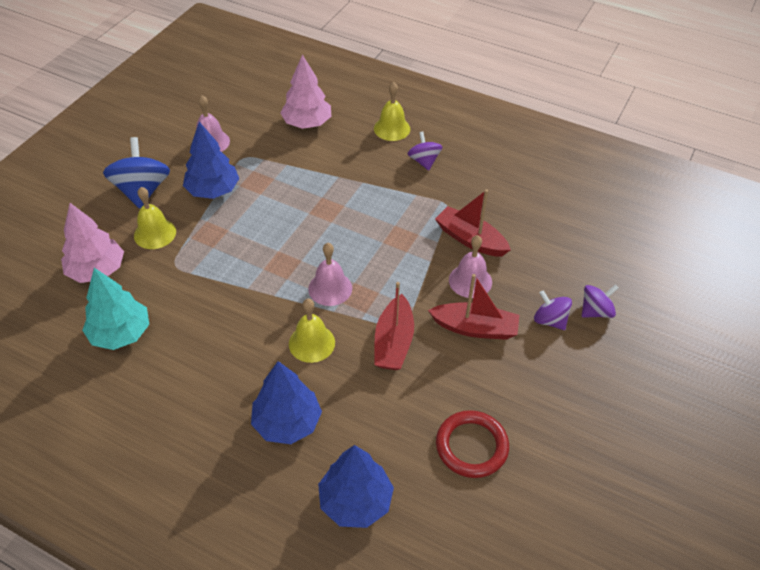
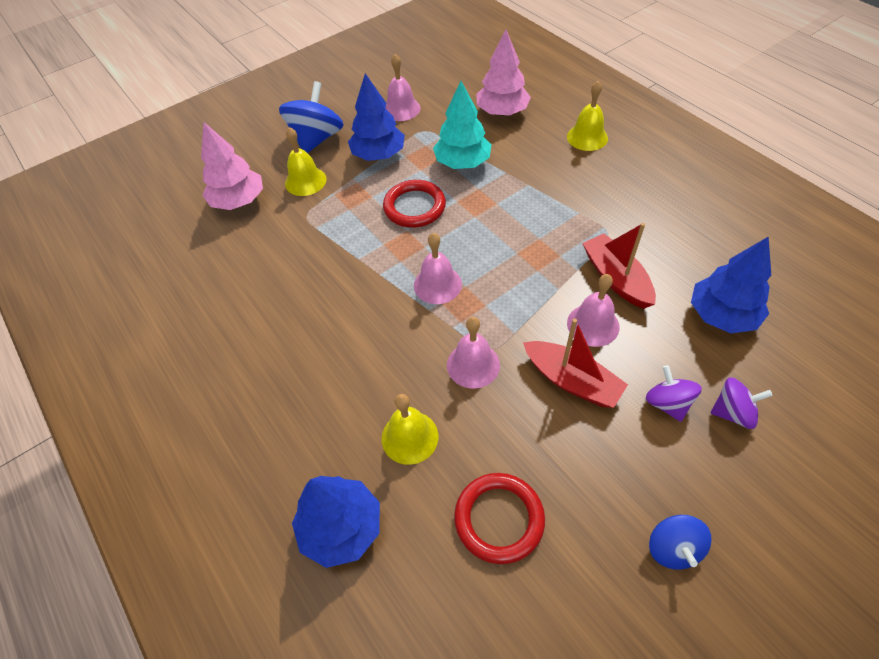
camera: 30 degrees right, 5 degrees up
turquoise tree [82,268,149,350] -> turquoise tree moved to [433,81,492,169]
blue tree [251,361,322,444] -> blue tree moved to [691,236,771,333]
yellow bell [289,299,335,363] -> yellow bell moved to [382,394,439,465]
red boat [375,282,414,370] -> pink bell [447,317,500,389]
purple spinning top [408,131,442,171] -> none
none -> red ring [383,180,446,228]
none -> blue spinning top [649,515,712,570]

